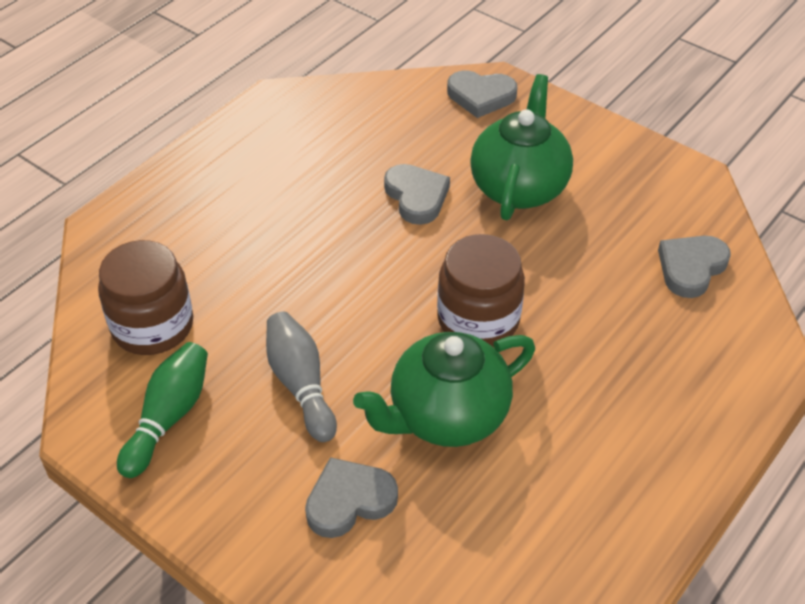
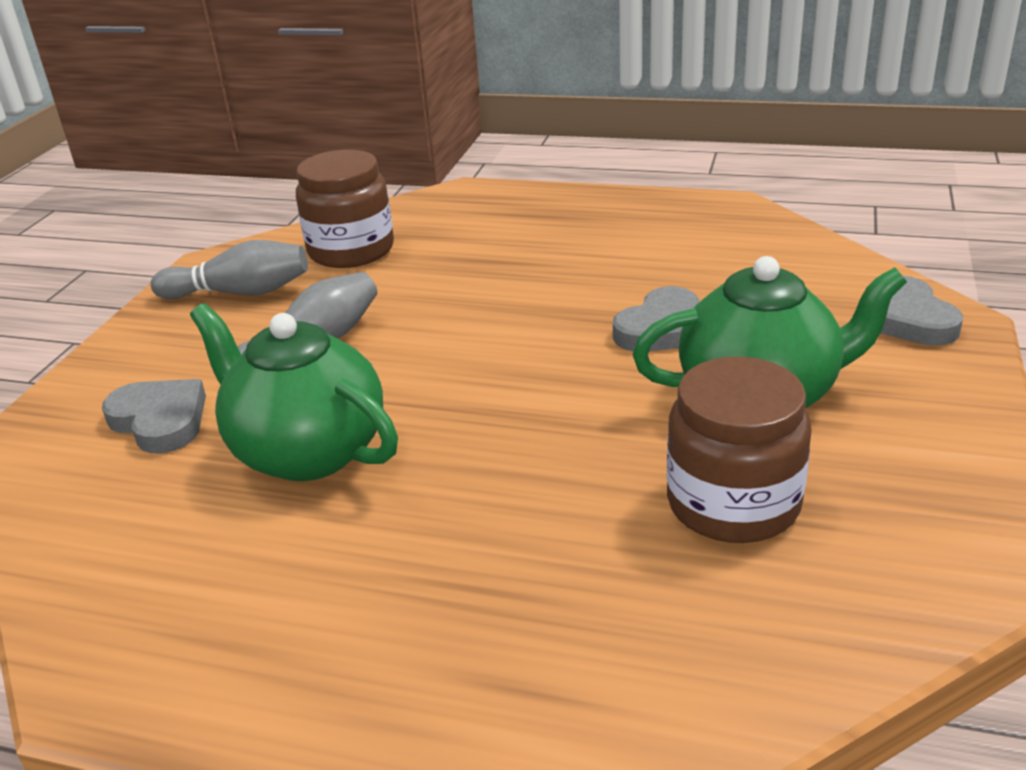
camera: 70 degrees right, 15 degrees down
green bowling pin [117,342,208,478] -> grey bowling pin [151,240,308,299]
brown jar [437,234,525,347] -> brown jar moved to [666,357,812,543]
grey heart [658,236,731,298] -> none

